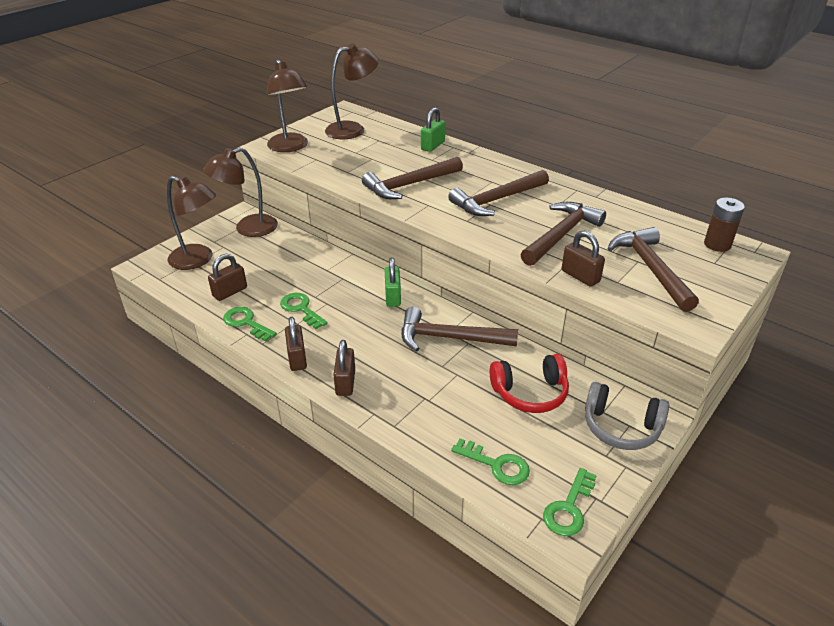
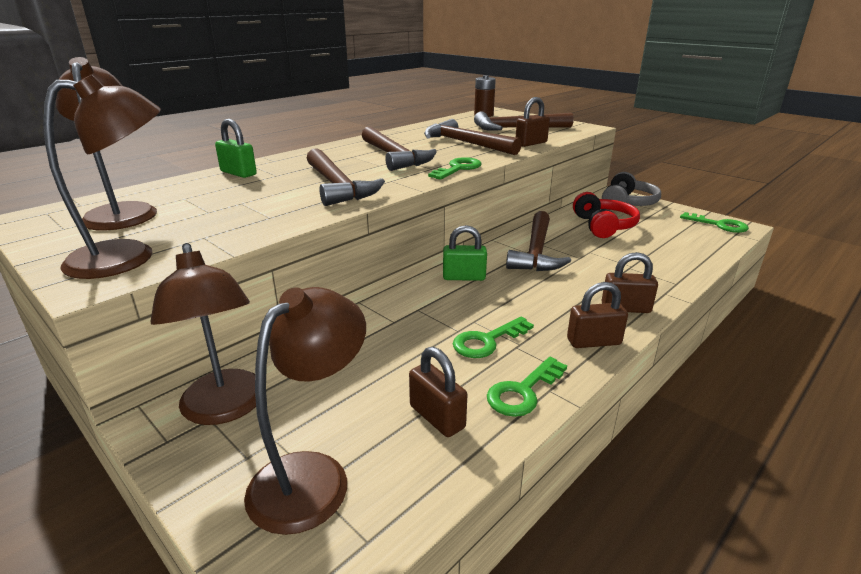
camera: 85 degrees left, 10 degrees down
green key [451,438,530,485] -> green key moved to [428,157,482,180]

